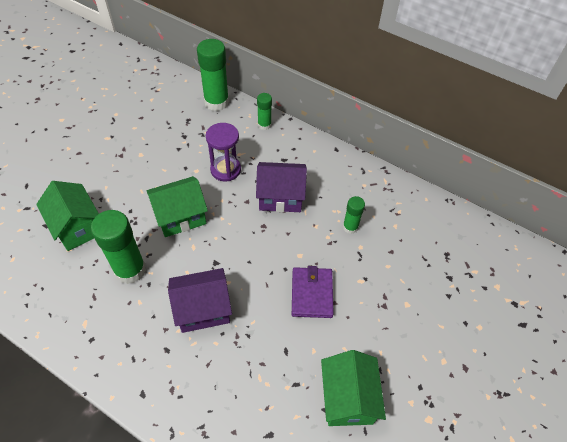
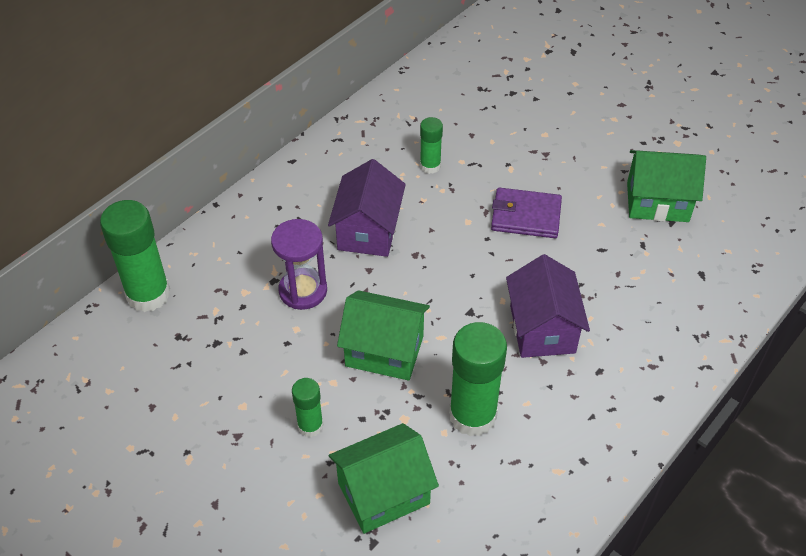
camera: 80 degrees left, 5 degrees down
green house [147,176,208,237] -> green house turned 60 degrees counterclockwise [337,290,430,381]
green glue stick [257,93,272,130] -> green glue stick moved to [292,378,323,437]

